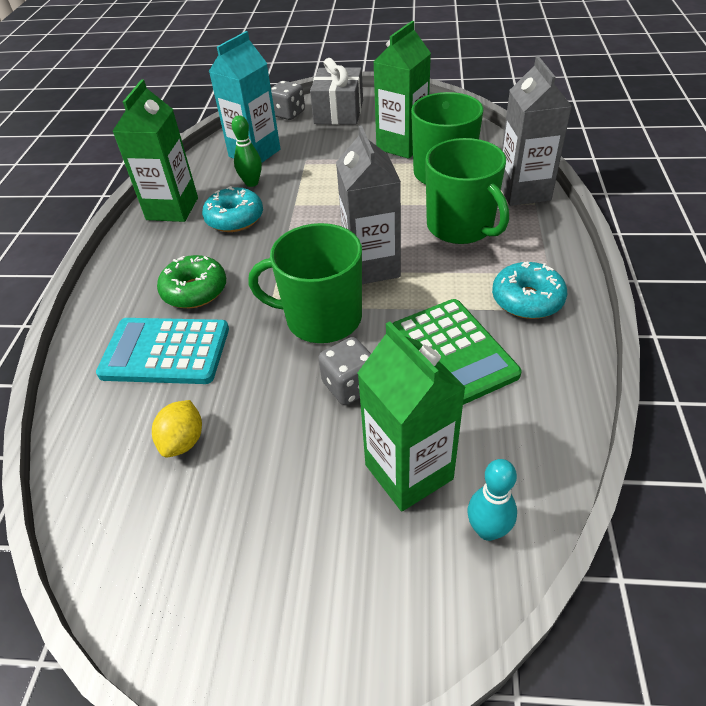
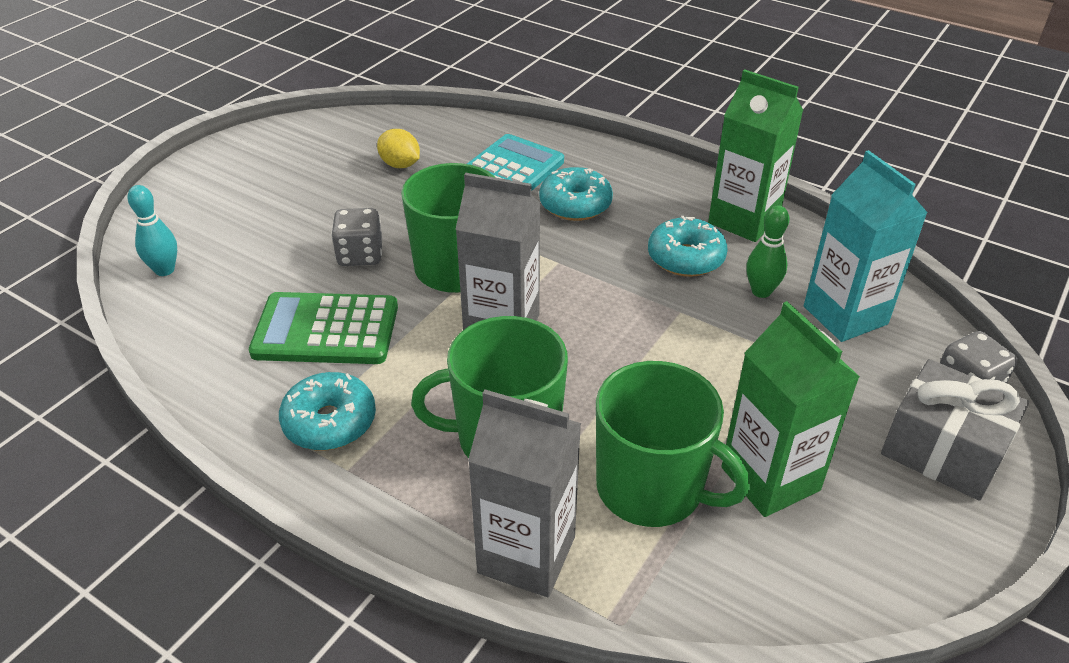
camera: 115 degrees right, 5 degrees down
green donut [157,255,226,308] -> turquoise donut [539,167,613,221]
green carton [357,321,466,511] -> none

